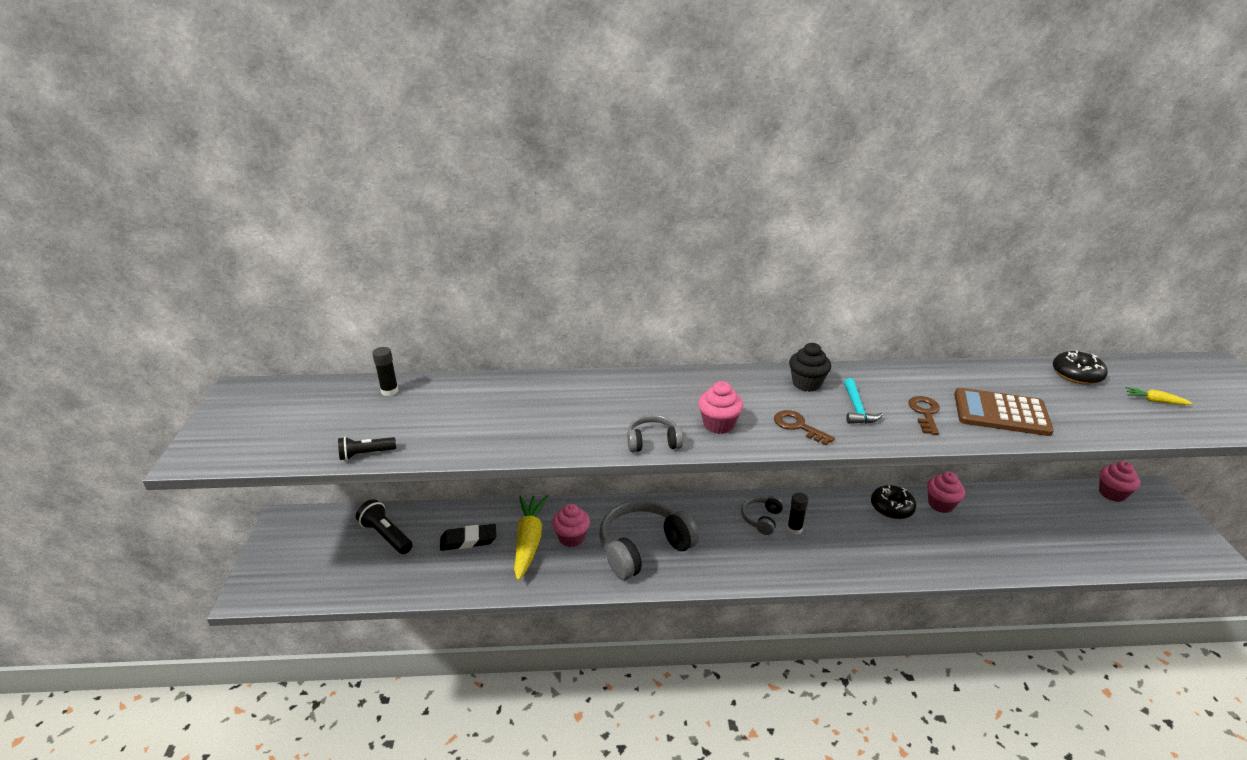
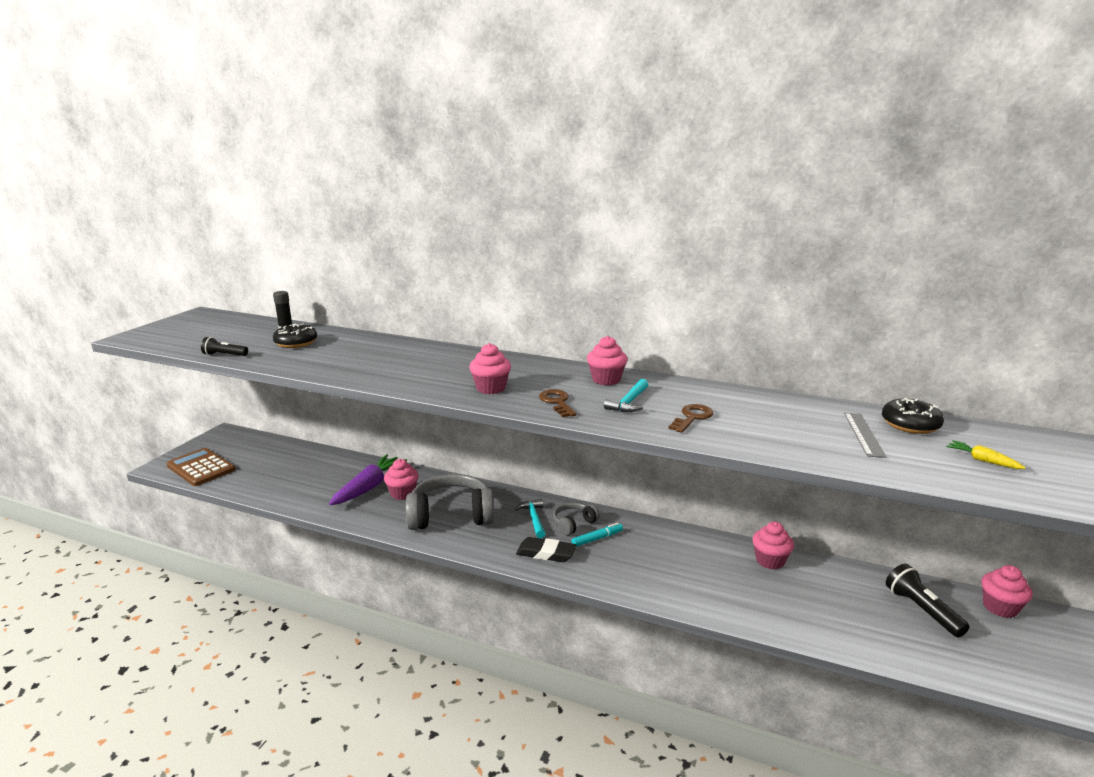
camera: 25 degrees right, 10 degrees down
black flashlight [356,499,413,554] -> black flashlight moved to [886,563,970,637]
black eraser [440,524,496,551] -> black eraser moved to [516,537,576,562]
yellow carrot [514,495,548,581] -> purple carrot [329,454,407,505]
grey headphones [627,415,683,452] -> none
black glue stick [787,493,808,534] -> turquoise marker [571,523,623,547]
black cupcake [789,343,831,392] -> pink cupcake [587,336,627,385]
black donut [871,485,916,519] -> black donut moved to [273,323,317,348]
brown calculator [954,388,1054,436] -> brown calculator moved to [166,448,235,486]
none -> turquoise hammer [515,499,545,538]
none -> grey ruler [844,413,886,458]

